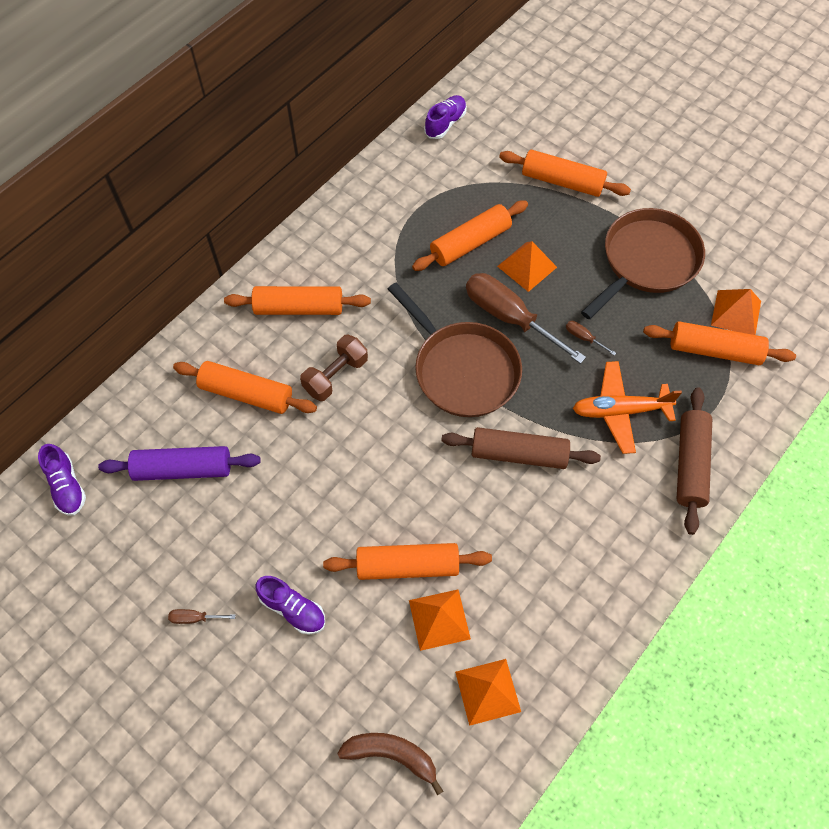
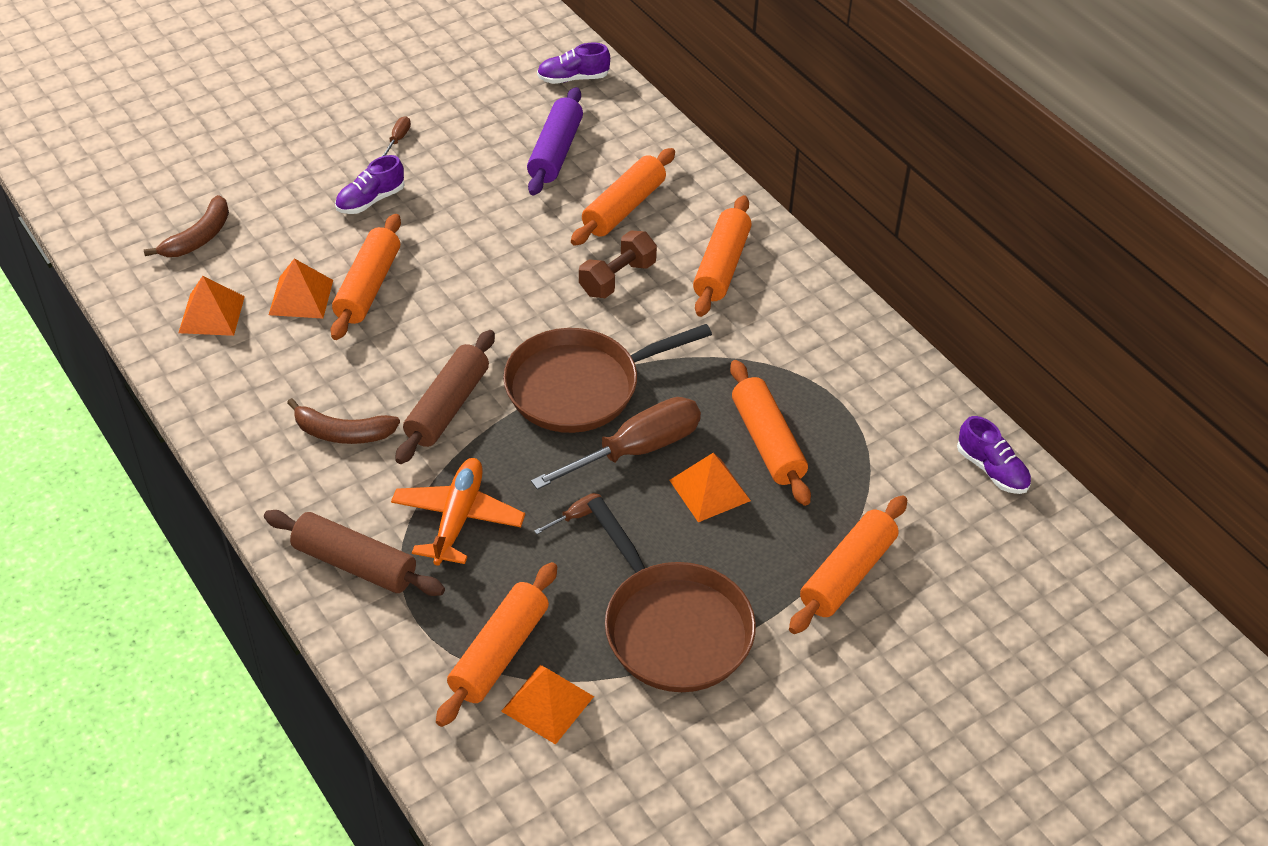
camera: 105 degrees right, 15 degrees down
brown dumbbell [300,335,368,401] -> brown dumbbell turned 75 degrees clockwise [579,231,657,298]
none -> brown banana [287,398,400,444]

